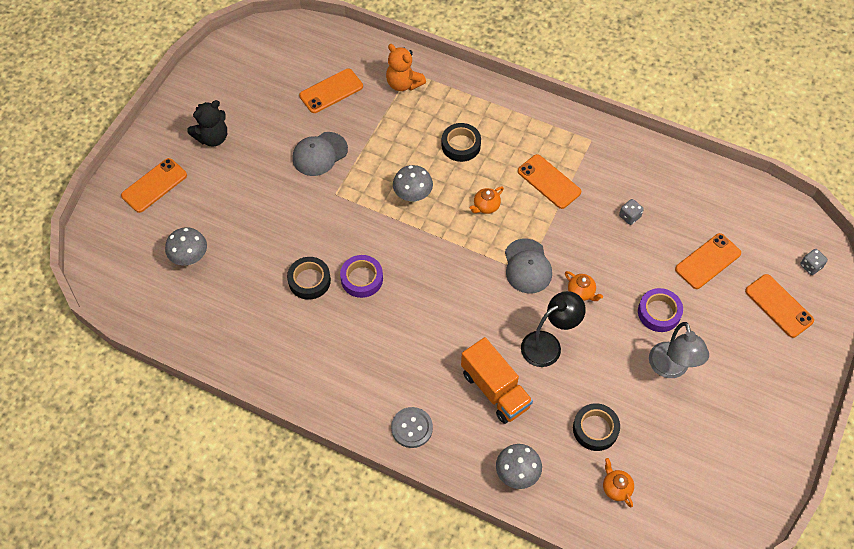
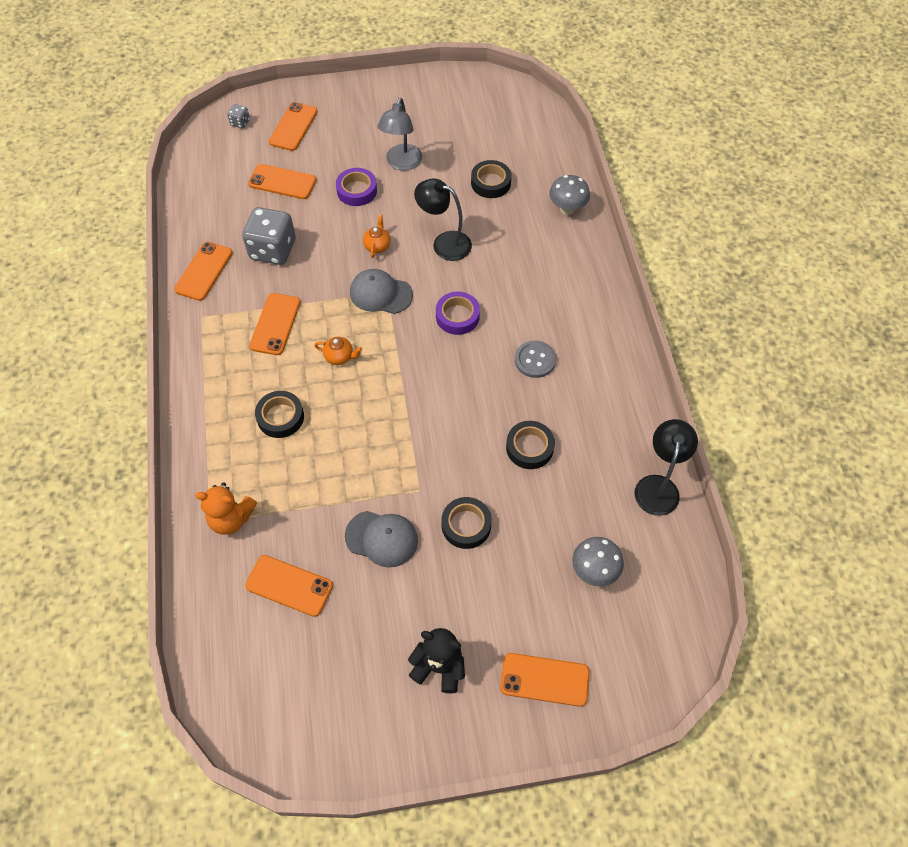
camera: 125 degrees left, 0 degrees up
purple tape [340,255,383,298] -> purple tape moved to [436,292,480,335]
orange teddy bear [386,44,426,91] -> orange teddy bear turned 90 degrees clockwise [195,482,257,535]
grey button [391,407,433,448] -> grey button moved to [515,341,556,378]
grey mushroom [393,165,433,202] -> none
orange truck [461,337,533,424] -> none
grey cap [505,239,552,293] -> grey cap turned 120 degrees counterclockwise [350,269,413,314]
orange teapot [603,458,634,507] -> none
grey dice [619,199,644,225] -> grey dice [242,207,296,265], size x2.25
grey lamp [649,322,709,378] -> grey lamp turned 150 degrees clockwise [378,98,422,171]
none -> orange phone [174,242,233,301]
none -> black tape [441,497,492,549]
none -> black lamp [635,419,698,516]

